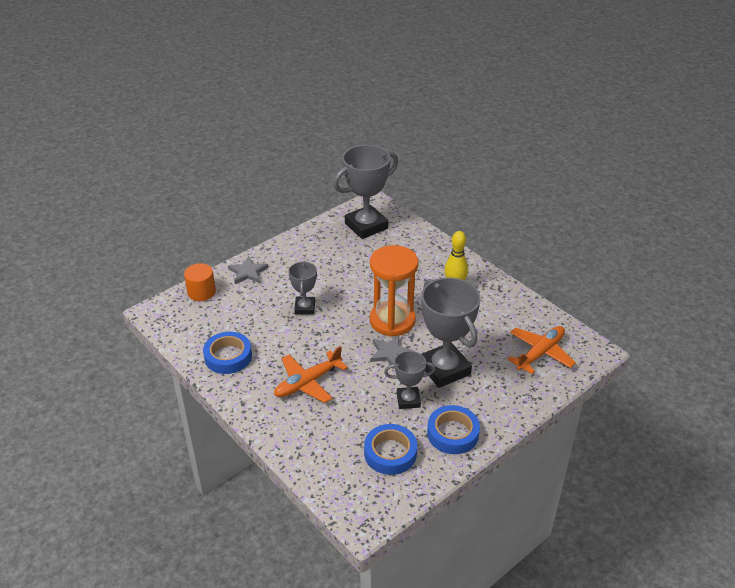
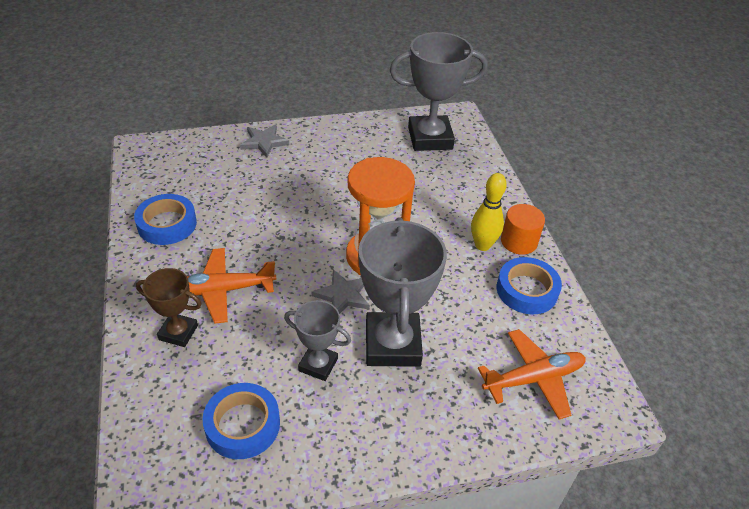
camera: 25 degrees right, 5 degrees up
orange cylinder [184,263,216,301] -> orange cylinder moved to [501,204,545,255]
grey trophy [288,261,317,315] -> none
blue tape [427,405,480,454] -> blue tape moved to [497,257,562,314]
none -> brown trophy [136,268,202,347]

